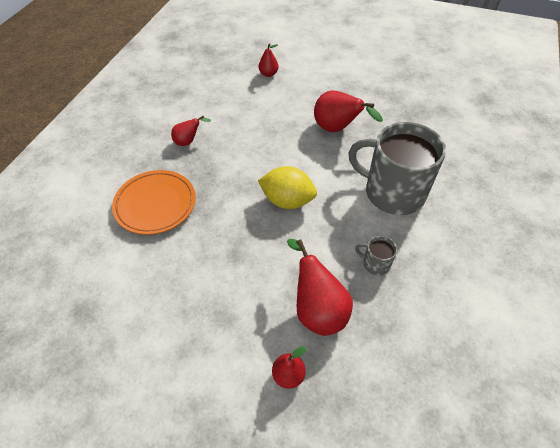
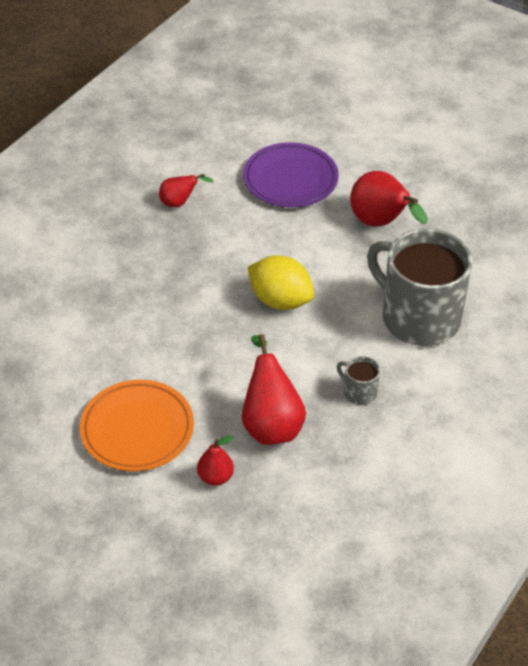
camera: 15 degrees right, 5 degrees down
orange plate [112,170,196,235] -> orange plate moved to [80,380,194,471]
red pear [259,43,278,77] -> none
none -> purple plate [243,142,339,207]

